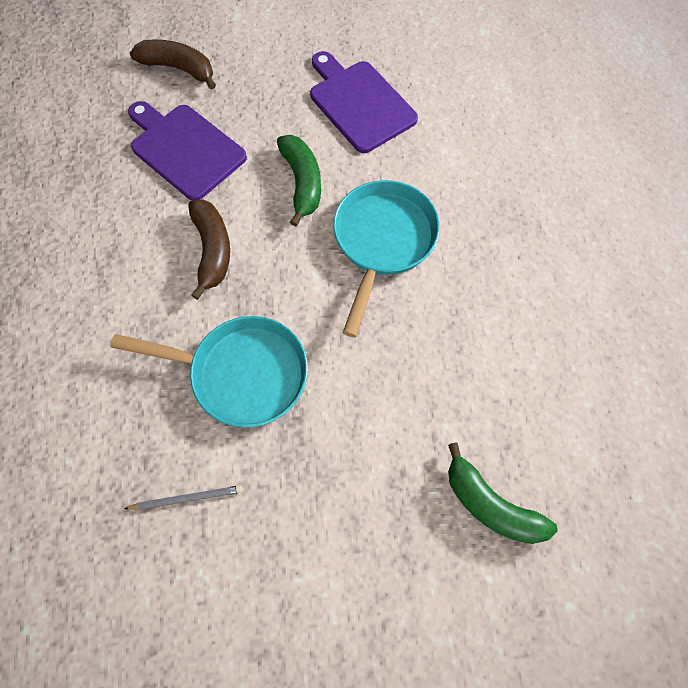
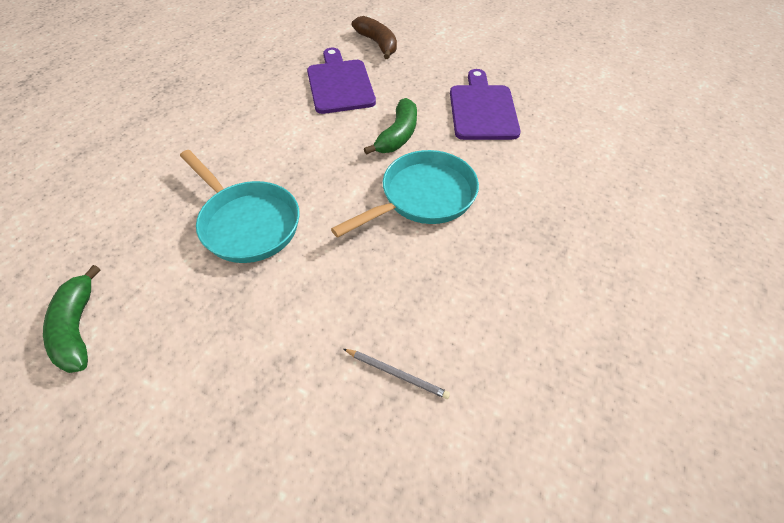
camera: 35 degrees right, 15 degrees down
grey pencil [124,485,243,510] -> grey pencil moved to [344,349,450,399]
brown banana [188,199,230,300] -> none
green banana [448,443,558,544] -> green banana moved to [43,265,100,373]

